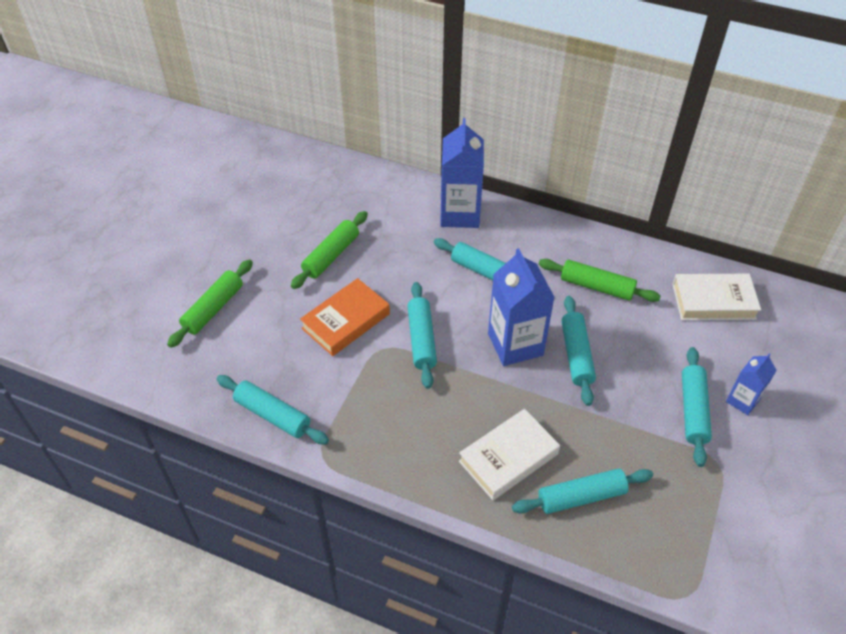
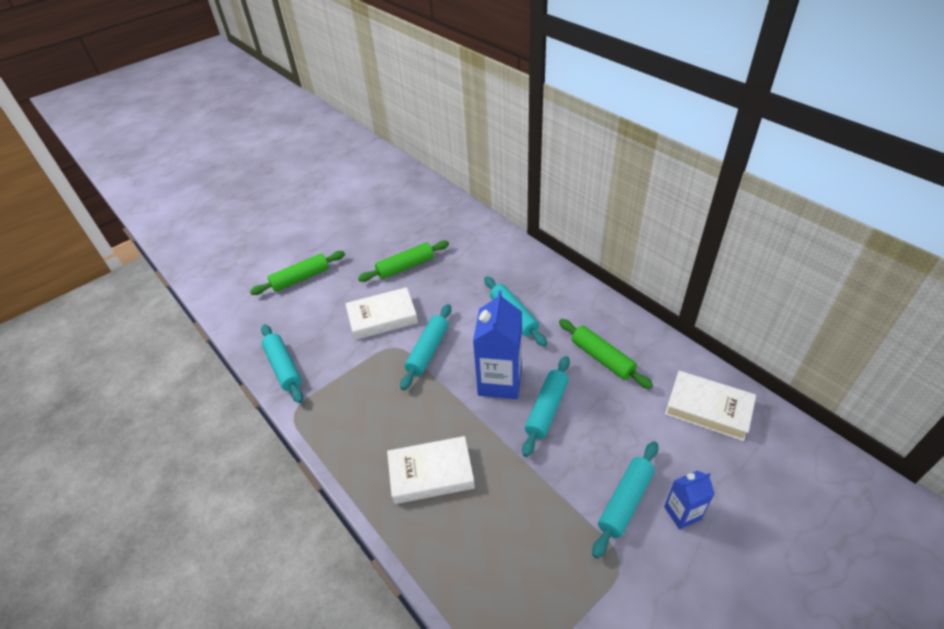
camera: 30 degrees right, 5 degrees down
orange book [300,278,390,356] -> white book [345,287,418,340]
blue carton [440,118,484,228] -> none
turquoise rolling pin [512,468,653,514] -> none

